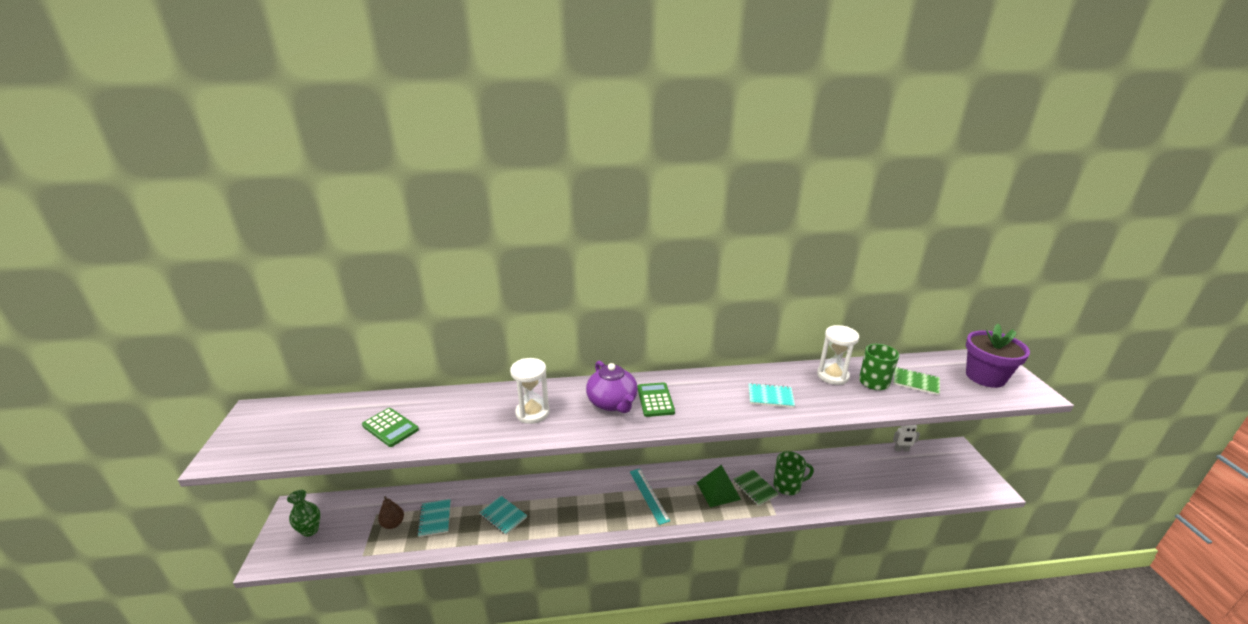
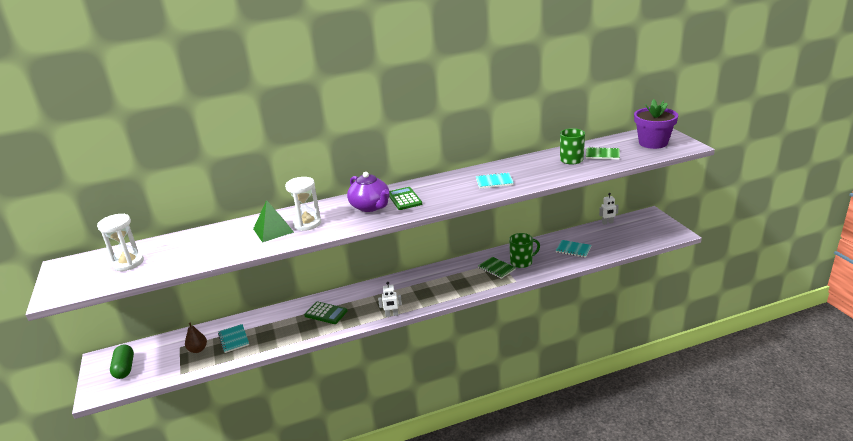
camera: 10 degrees left, 0 degrees up
green vase [287,490,320,537] -> green capsule [110,344,134,379]
green calculator [362,408,419,447] -> green calculator moved to [304,301,348,324]
turquoise notebook [479,496,527,535] -> turquoise notebook moved to [556,240,592,258]
turquoise ruler [630,469,670,525] -> none
green pyramid [697,465,741,507] -> green pyramid moved to [253,200,294,243]
white hourglass [817,325,859,385] -> white hourglass moved to [97,214,144,271]
none -> white robot [378,282,402,317]

